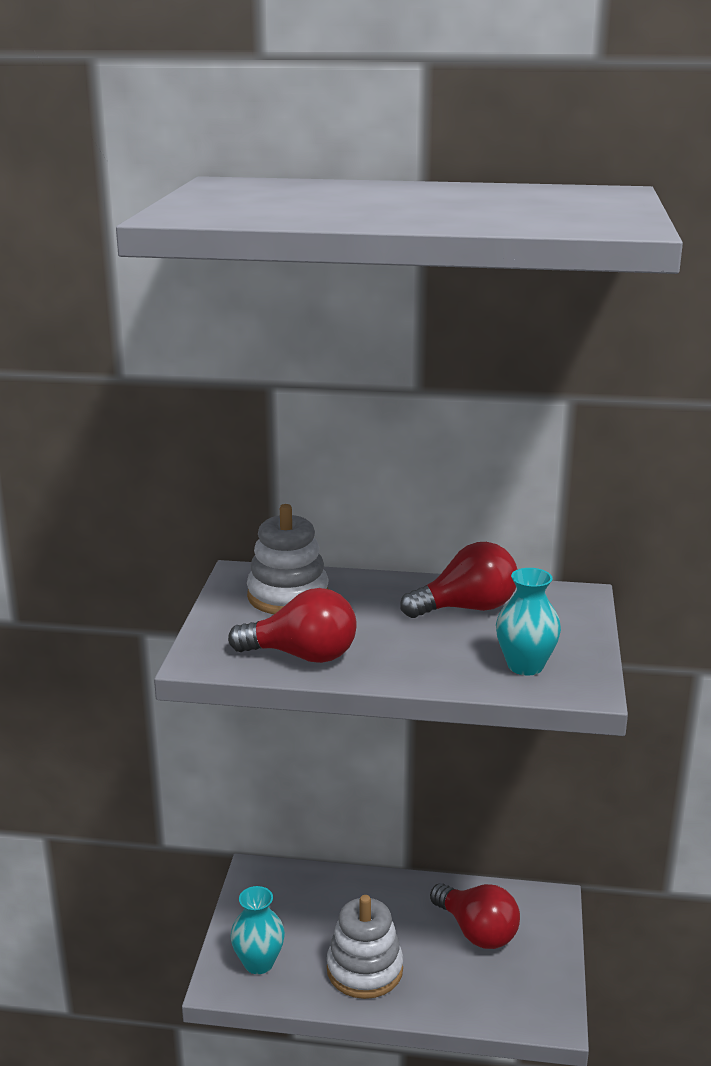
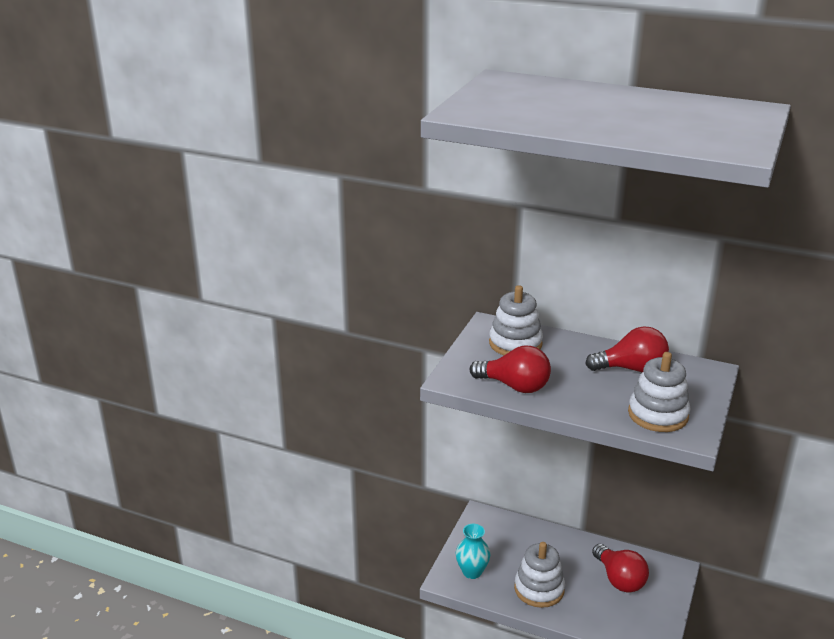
camera: 15 degrees right, 5 degrees up
turquoise vase [496,568,561,675] -> white stacking toy [628,352,690,432]

